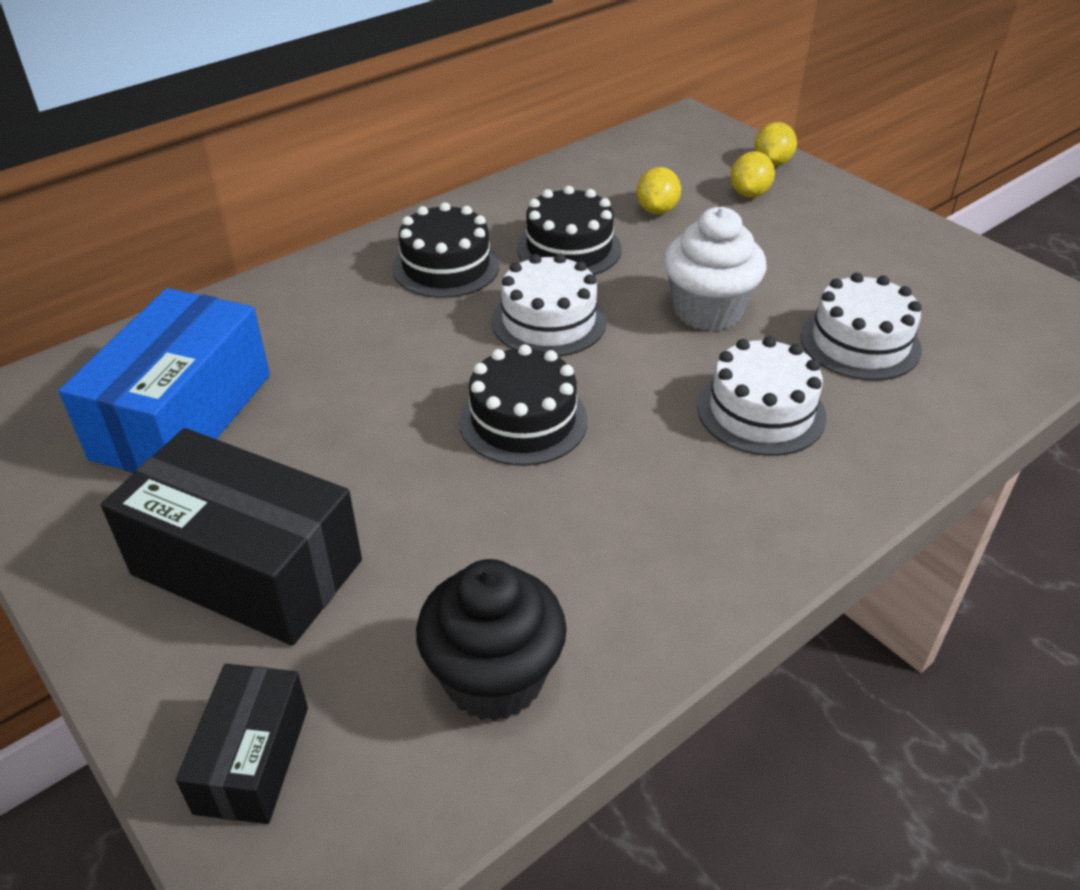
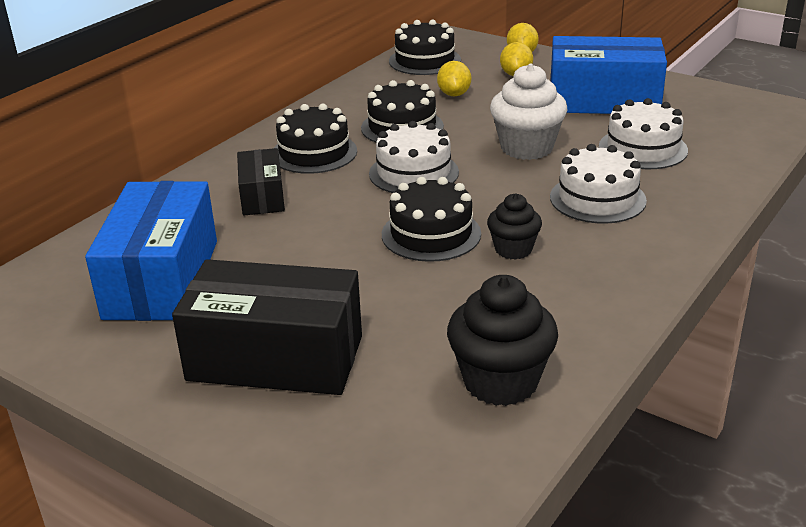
camera: 15 degrees left, 10 degrees down
black box [176,664,308,824] -> black box moved to [237,148,285,215]
none -> black cake [389,20,461,75]
none -> black cupcake [487,194,542,260]
none -> blue box [551,36,667,114]

